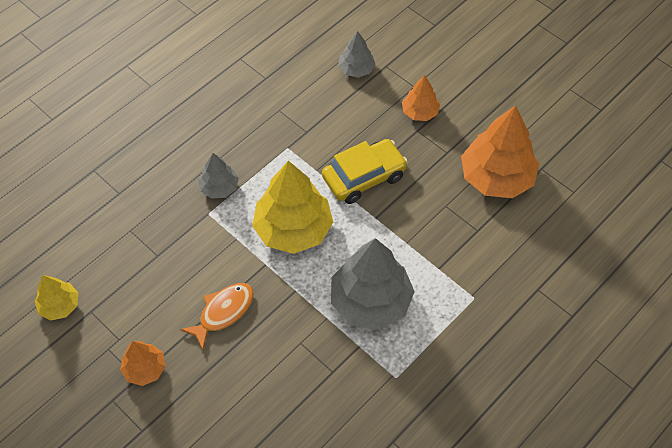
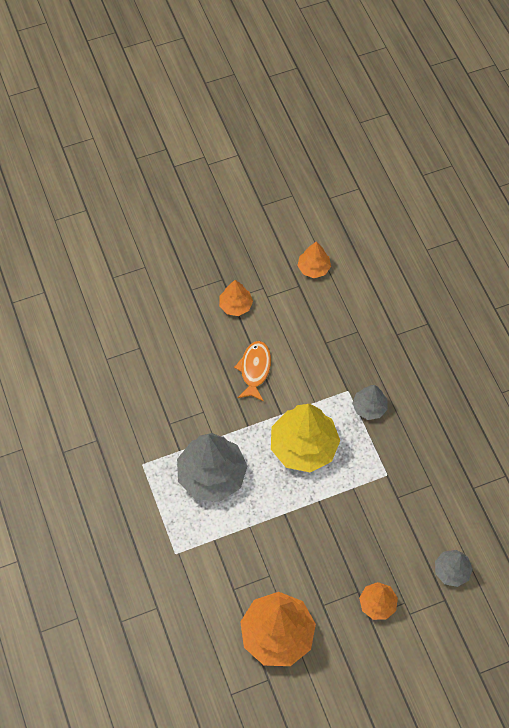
camera: 115 degrees right, 5 degrees up
yellow tree [35,275,78,320] -> orange tree [297,242,331,278]
orange fish [180,283,254,350] -> orange fish turned 150 degrees counterclockwise [234,341,271,402]
yellow car [322,139,408,204] -> none

